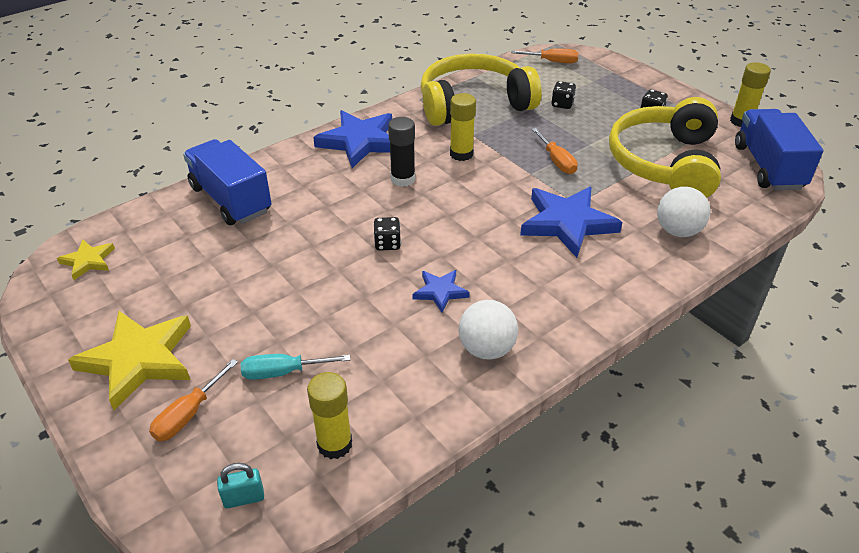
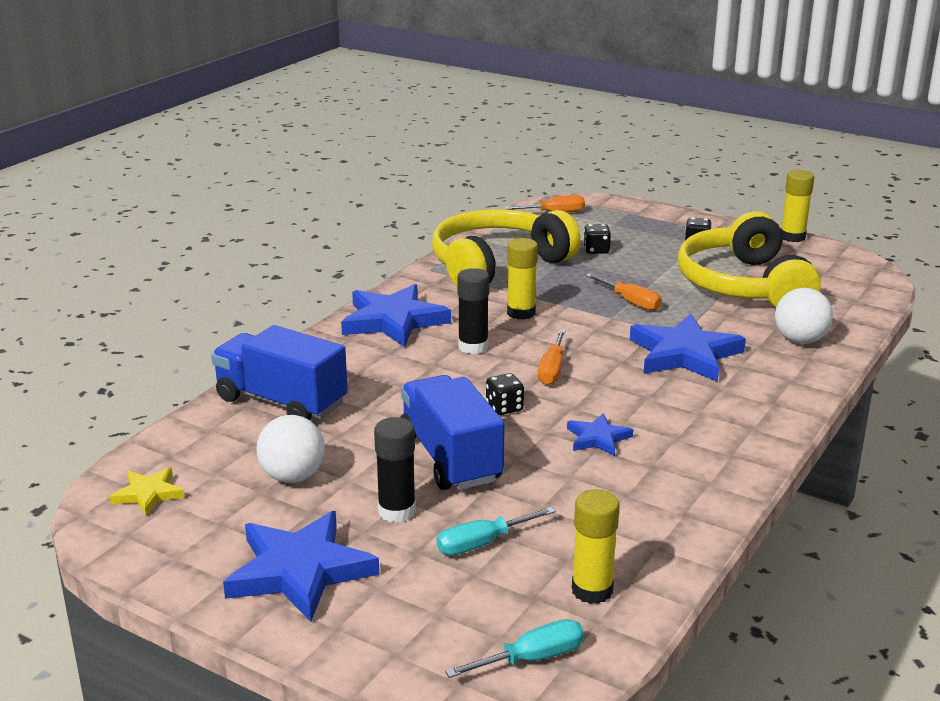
camera: 20 degrees left, 15 degrees down
yellow star [68,311,191,410] -> blue star [223,511,380,622]
orange screwdriver [149,359,238,441] -> orange screwdriver moved to [538,330,566,385]
turquoise padlock [217,463,264,509] -> turquoise screwdriver [445,619,584,678]
white ball [459,300,518,360] -> white ball moved to [256,415,325,483]
blue truck [735,109,823,190] -> blue truck moved to [400,375,505,490]
none -> black glue stick [374,417,416,523]

